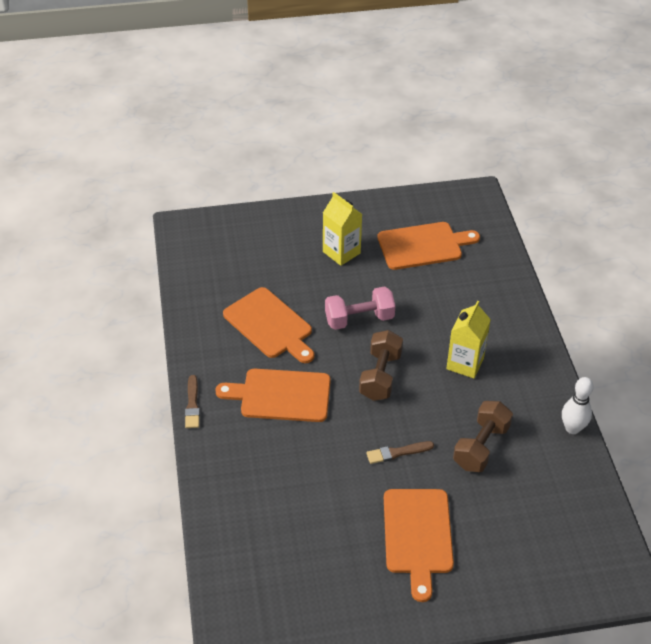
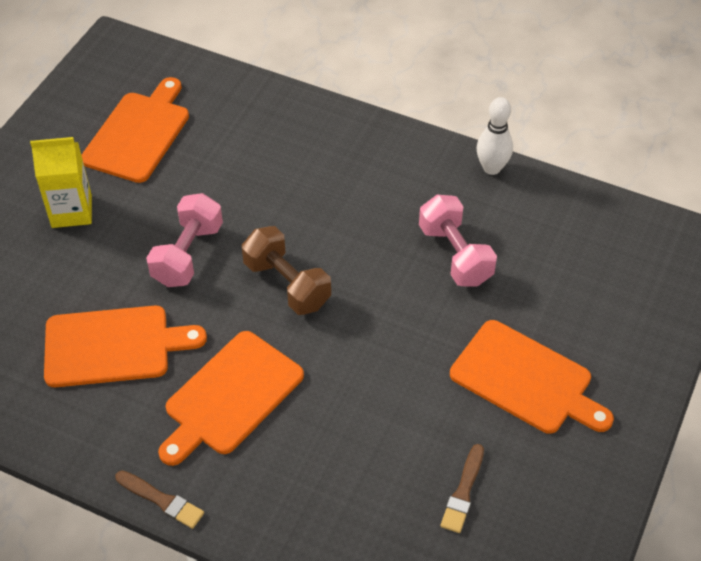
camera: 55 degrees left, 5 degrees up
brown brush [366,441,434,464] -> brown brush moved to [441,444,484,533]
yellow carton [446,301,491,378] -> none
brown dumbbell [453,401,513,472] -> pink dumbbell [419,195,497,287]

